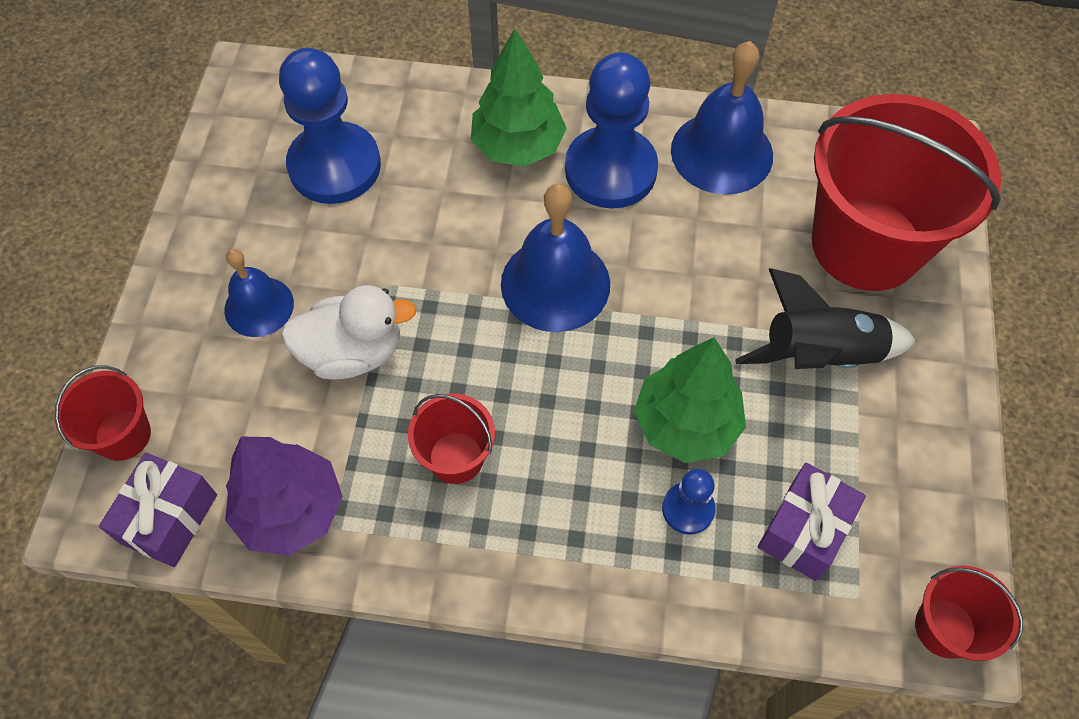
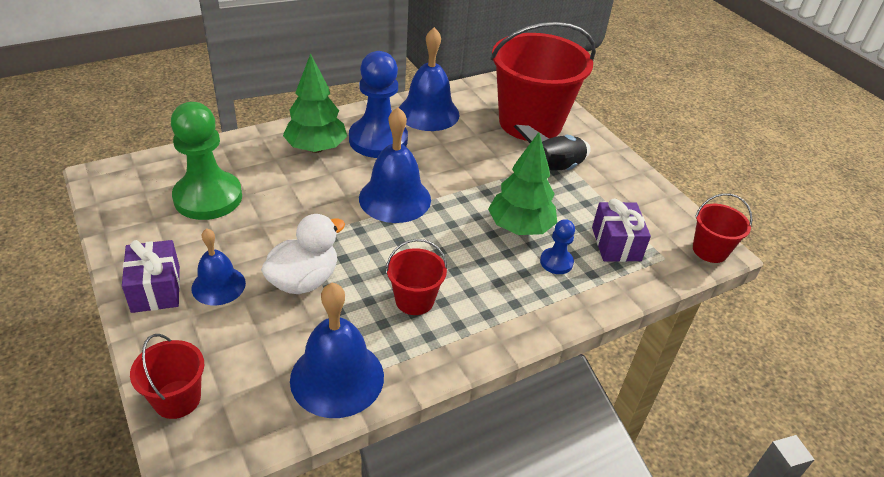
camera: 40 degrees left, 20 degrees down
purple gift [99,453,217,567] -> purple gift moved to [122,240,180,313]
purple tree [225,437,343,556] -> blue bell [290,283,384,418]
blue pawn [279,48,381,204] -> green pawn [171,102,242,220]

